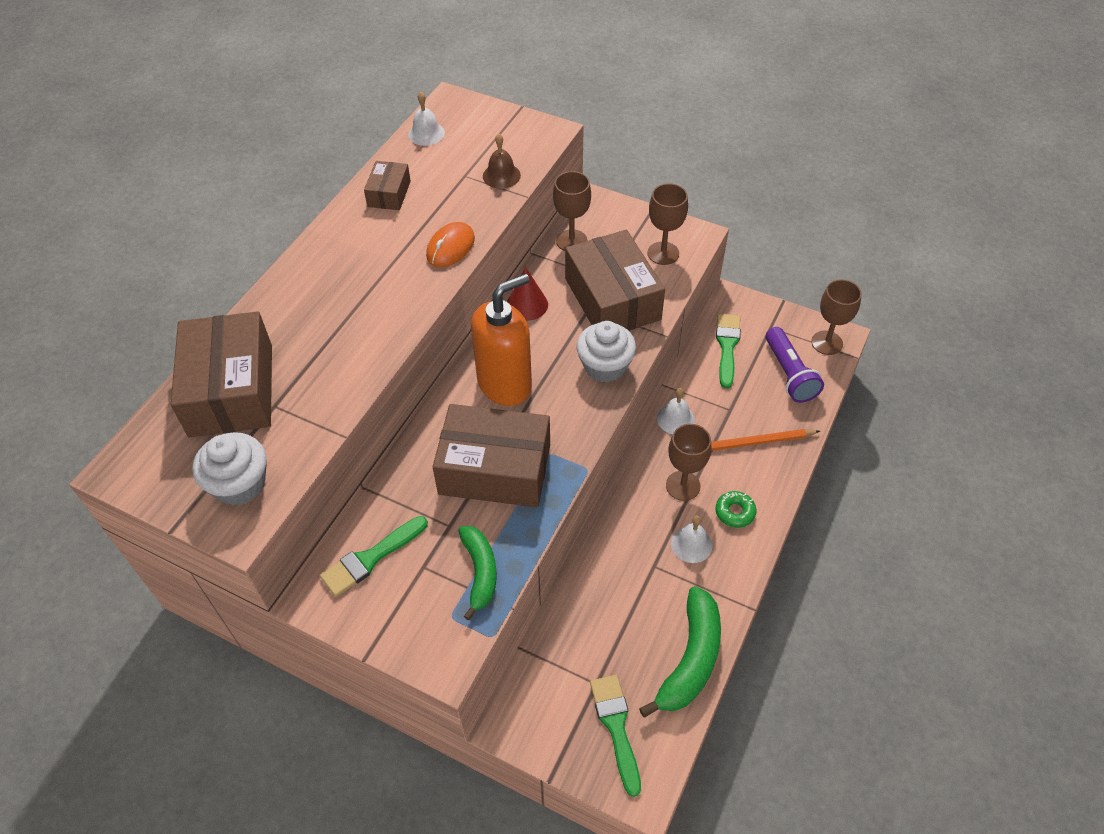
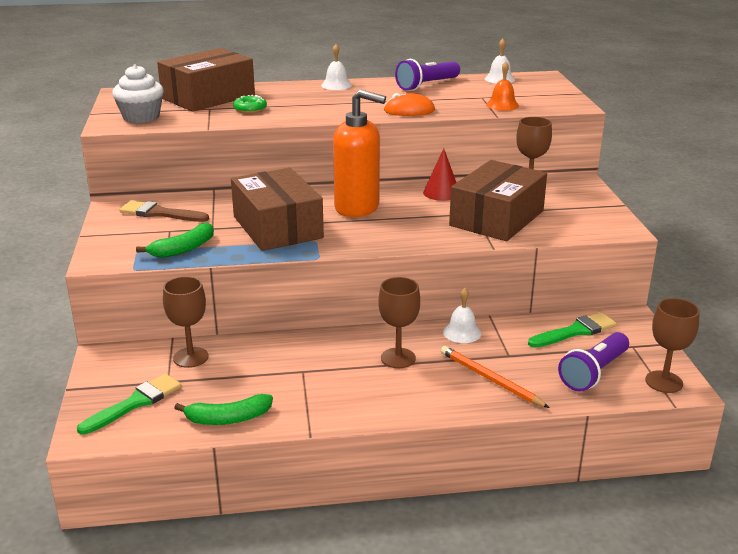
camera: 55 degrees right, 25 degrees down
green brush [320,516,428,597] -> brown brush [120,201,209,222]
brown box [364,161,411,210] -> purple flashlight [395,59,460,91]
brown bell [483,134,521,189] -> orange bell [486,62,519,111]
white cupcake [577,321,636,383] -> none
green banana [639,586,721,718] -> green banana [174,394,273,425], size x0.66
brown goblet [647,183,688,265] -> brown goblet moved to [163,276,209,368]
white bell [671,515,712,563] -> white bell moved to [321,44,352,90]
green donut [716,491,757,528] -> green donut moved to [233,95,267,113]

